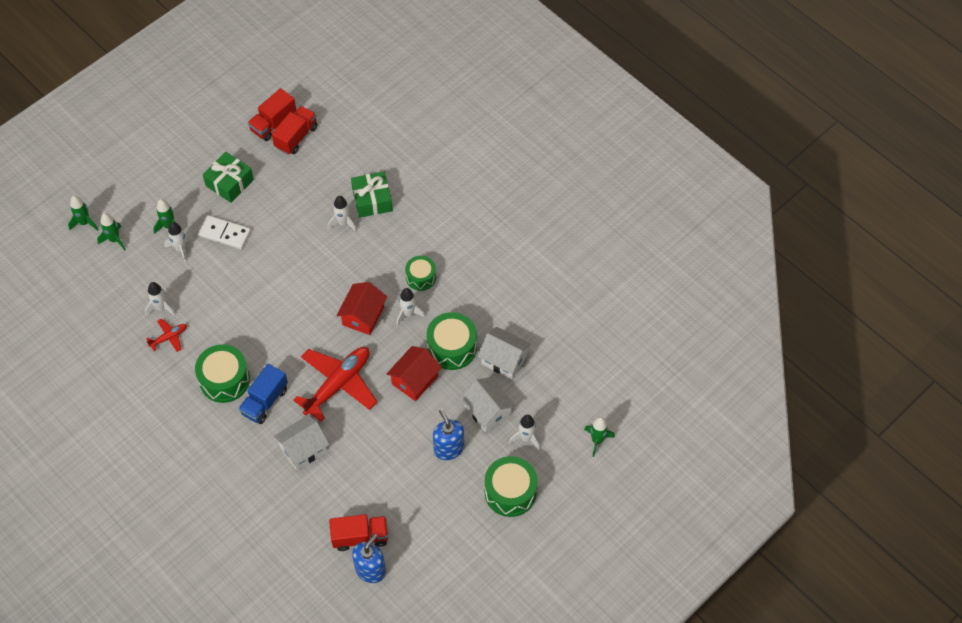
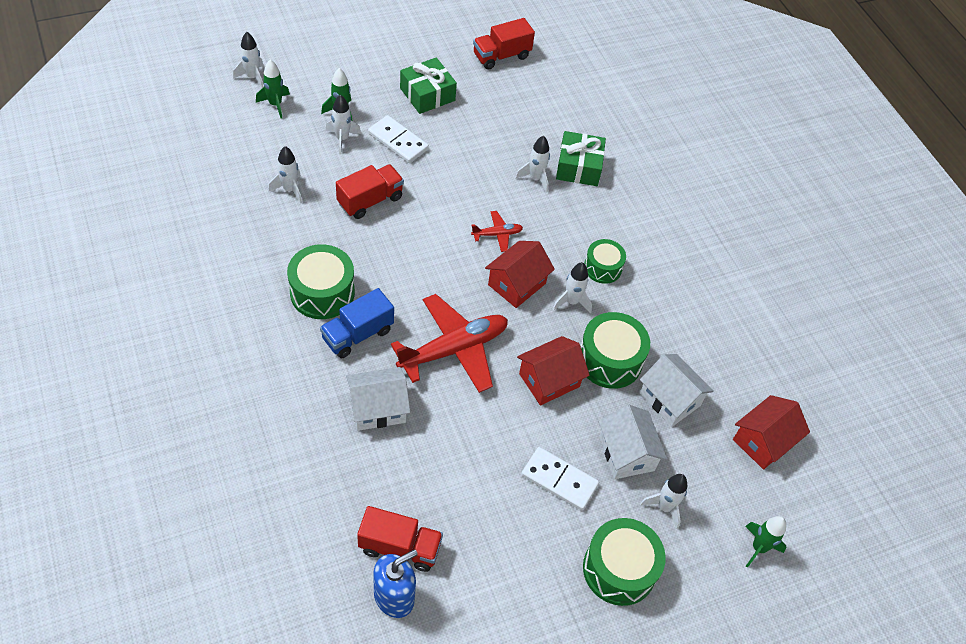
camera: 15 degrees right, 5 degrees down
green rocket [68,196,99,231] -> white rocket [233,32,264,88]
red plane [146,318,187,352] -> red plane moved to [471,211,523,252]
red truck [272,106,318,155] -> red truck moved to [336,164,404,219]
blue soap dispenser [433,409,464,460] -> white domino [521,447,599,511]
none -> red house [733,395,810,469]

